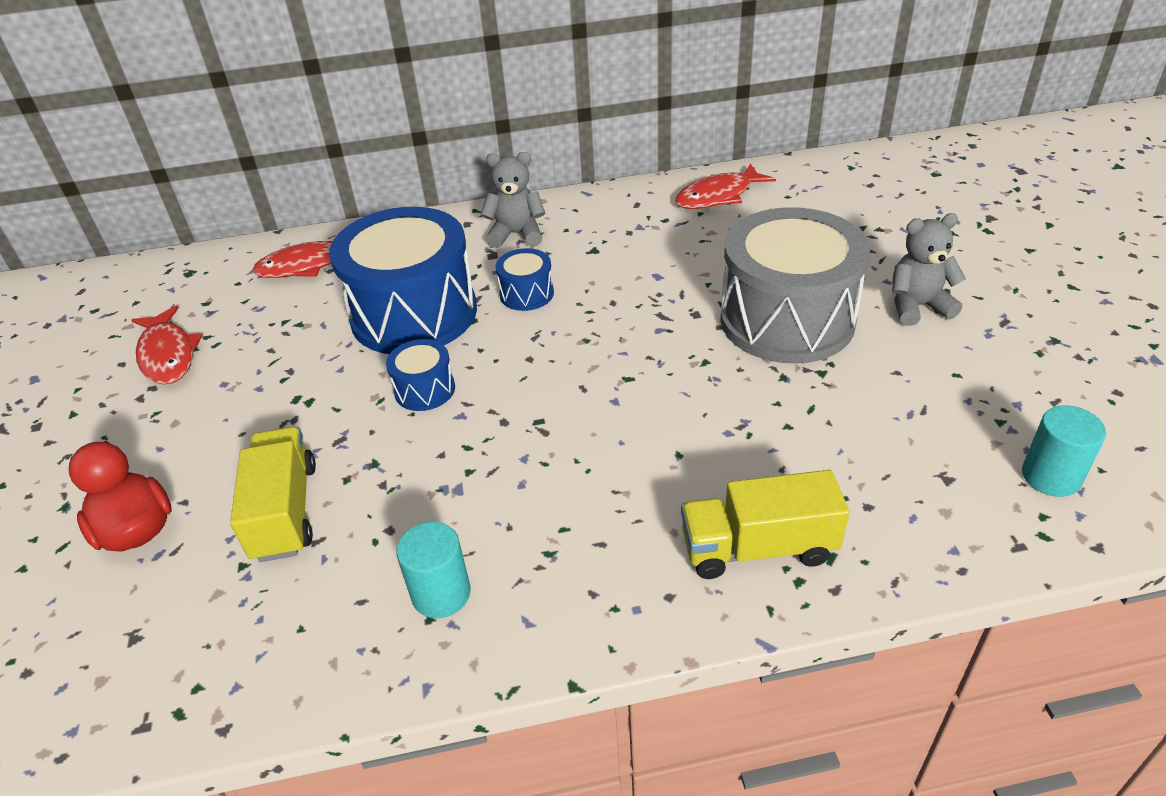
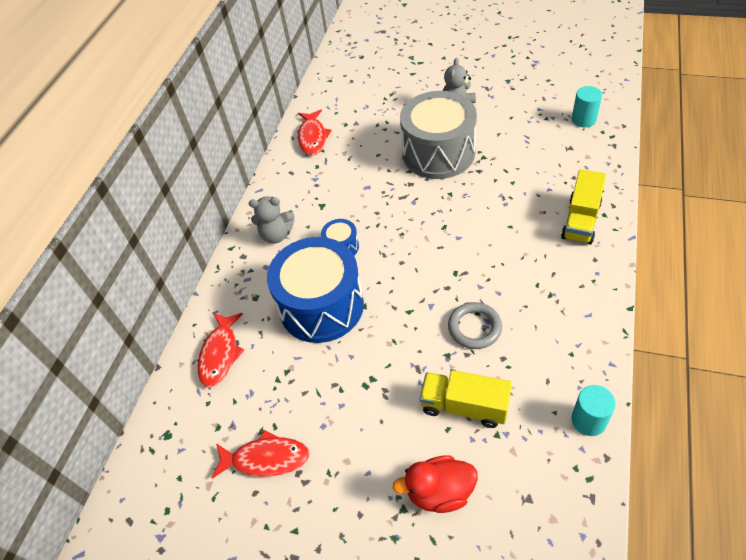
camera: 60 degrees left, 10 degrees up
blue drum [386,339,455,411] -> none
turquoise cylinder [396,522,471,618] -> turquoise cylinder moved to [572,385,616,436]
grey teddy bear [481,152,546,248] -> grey teddy bear turned 120 degrees counterclockwise [249,197,295,243]
none -> grey ring [448,302,502,349]

